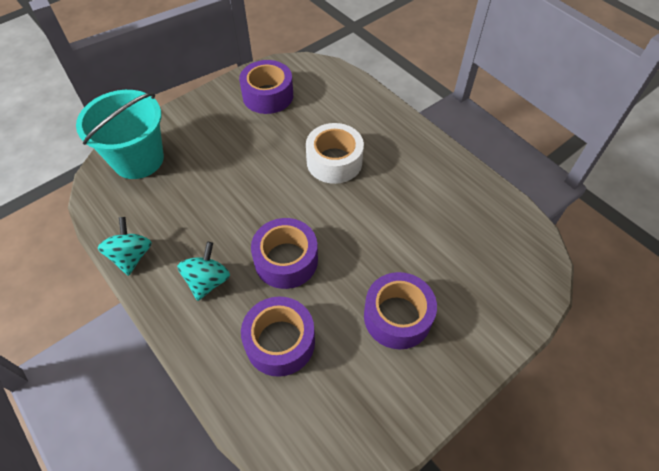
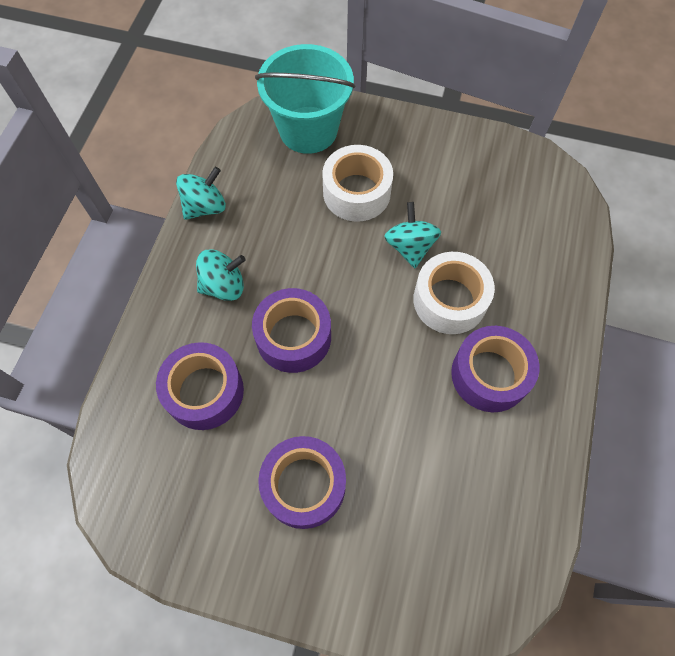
camera: 55 degrees right, 10 degrees up
purple tape [239,60,293,114] -> purple tape moved to [451,326,539,412]
none -> white tape [322,145,393,222]
none -> turquoise spinning top [384,202,441,268]

